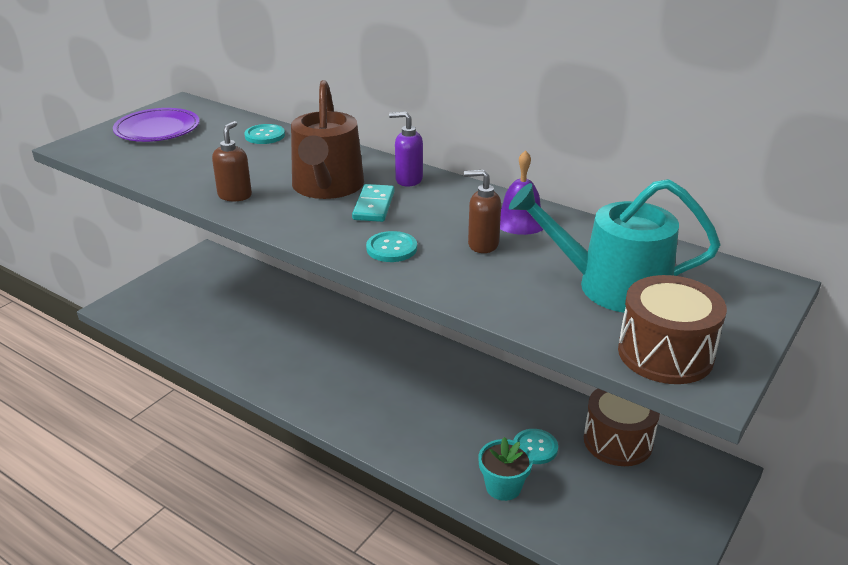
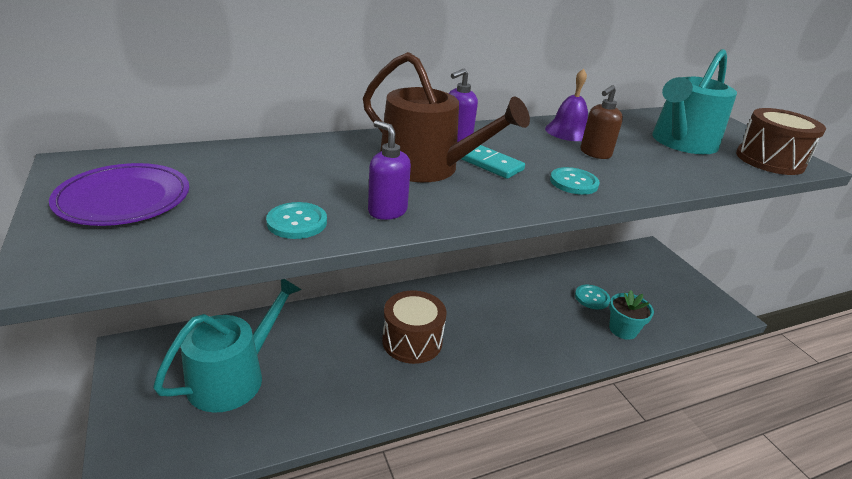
camera: 60 degrees left, 0 degrees up
brown soap dispenser [212,121,252,201] -> purple soap dispenser [368,120,411,220]
turquoise button [244,124,285,144] -> turquoise button moved to [266,202,327,239]
brown drum [584,389,660,466] -> brown drum moved to [382,291,447,364]
none -> turquoise watering can [153,279,302,413]

